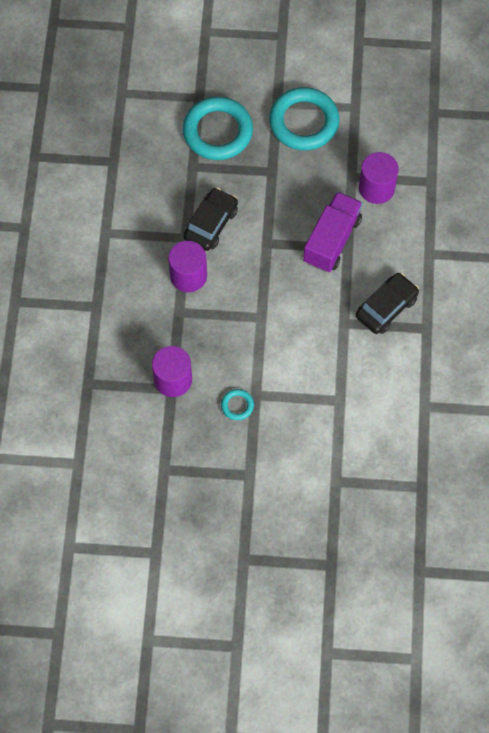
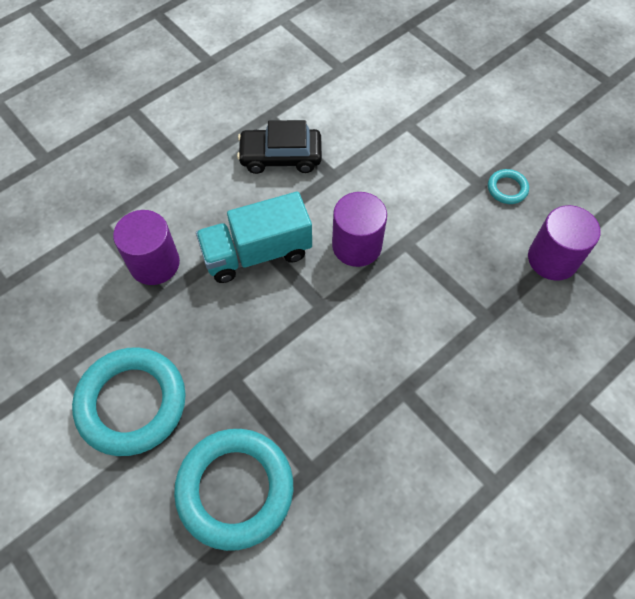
camera: 135 degrees left, 5 degrees down
purple cylinder [168,241,207,292] -> purple cylinder moved to [332,192,387,267]
black car [184,187,238,251] -> none
purple truck [303,192,363,272] -> turquoise truck [196,191,312,283]

